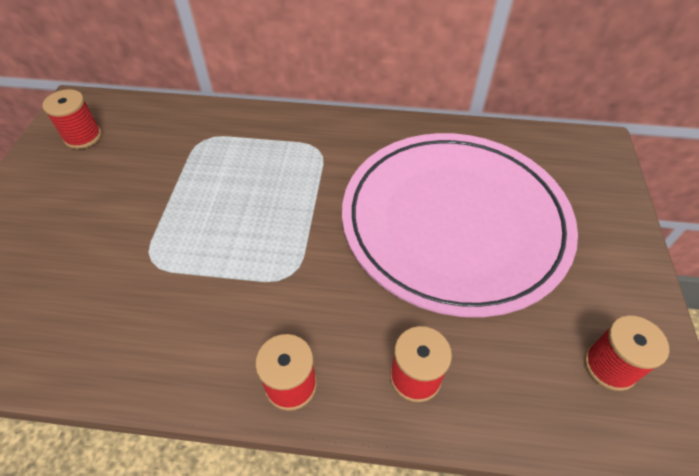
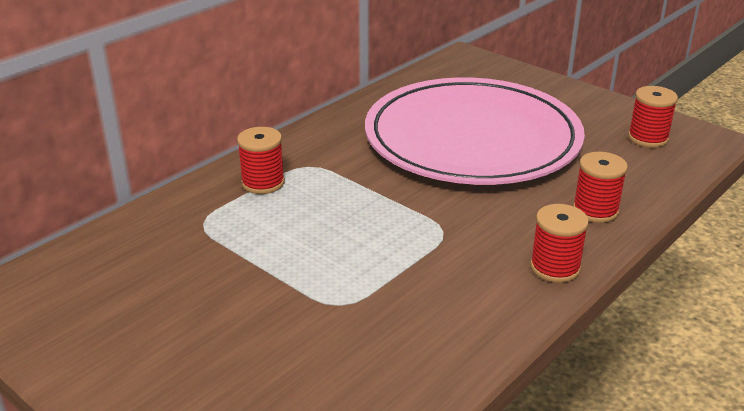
camera: 55 degrees left, 20 degrees down
red spool [43,89,102,149] -> red spool moved to [237,127,285,194]

